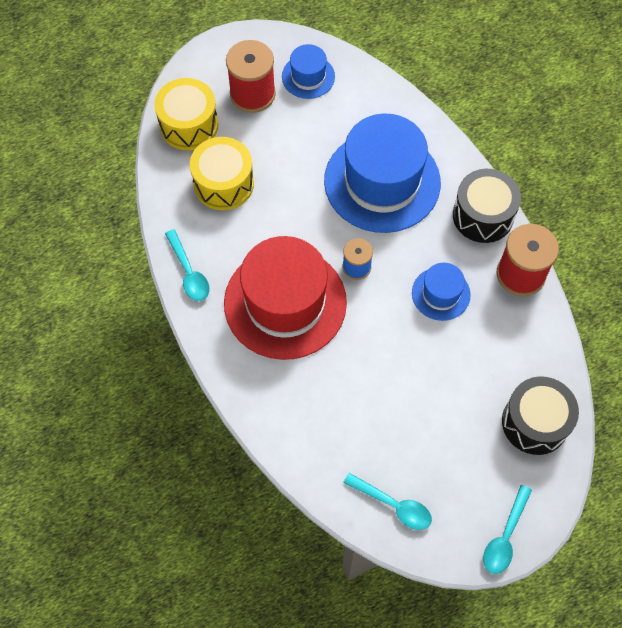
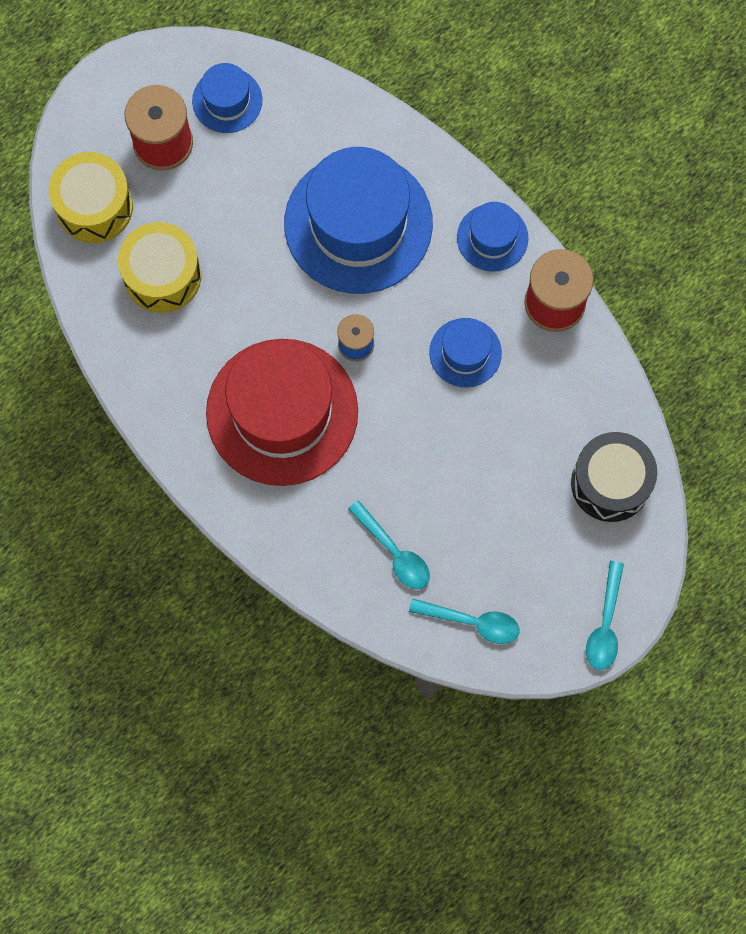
camera: 15 degrees left, 10 degrees up
turquoise spoon [165,229,210,301] -> turquoise spoon moved to [348,500,430,589]
black drum [453,169,521,243] -> blue hat [457,202,528,272]

